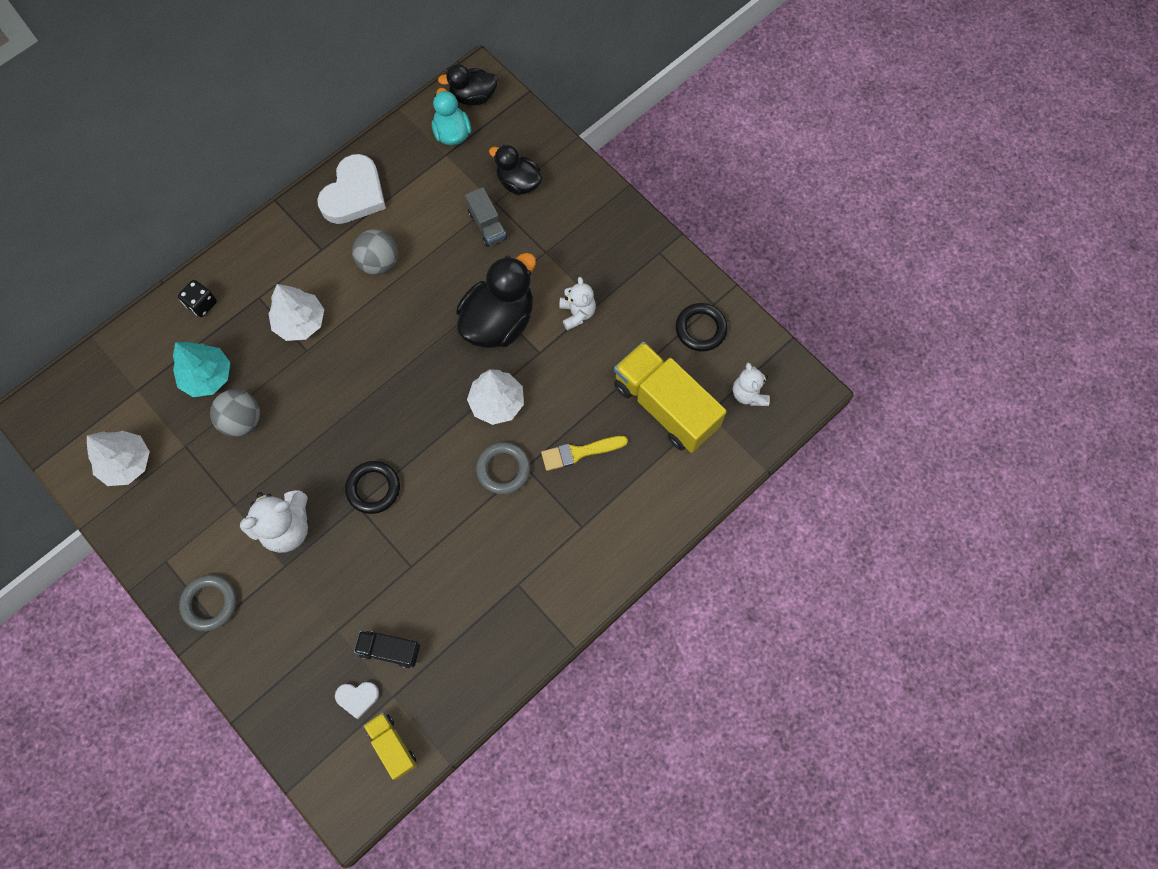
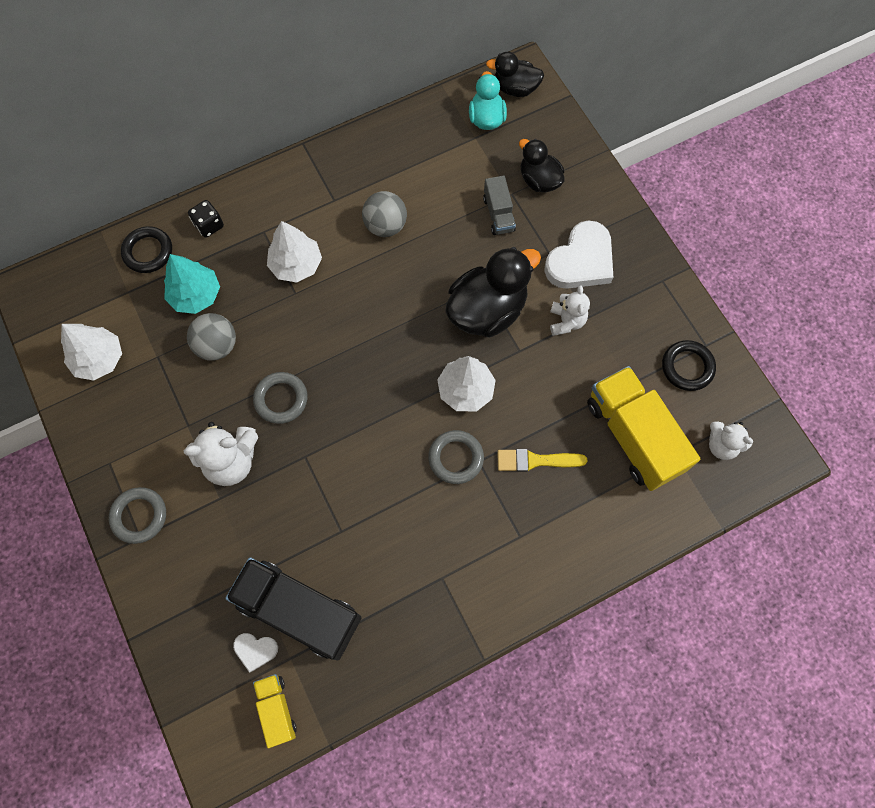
camera: 15 degrees right, 0 degrees up
white heart [317,154,386,224] -> white heart moved to [544,220,613,289]
black ring [345,461,400,514] -> black ring moved to [121,226,172,273]
black truck [354,631,420,668] -> black truck [226,557,361,661], size x2.00
white teddy bear [733,362,770,406] -> white teddy bear turned 60 degrees counterclockwise [709,421,753,460]
none -> grey ring [253,372,307,424]

